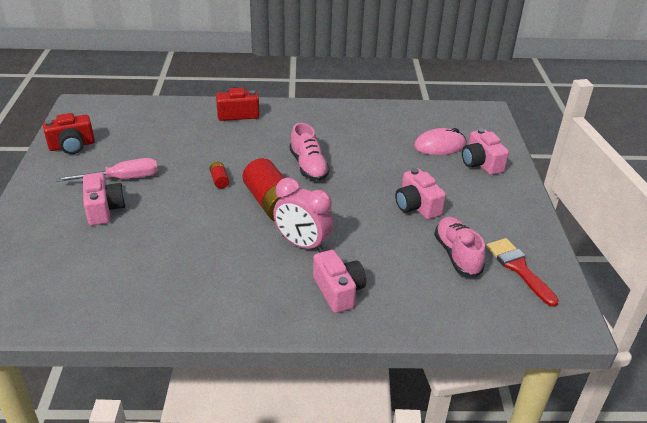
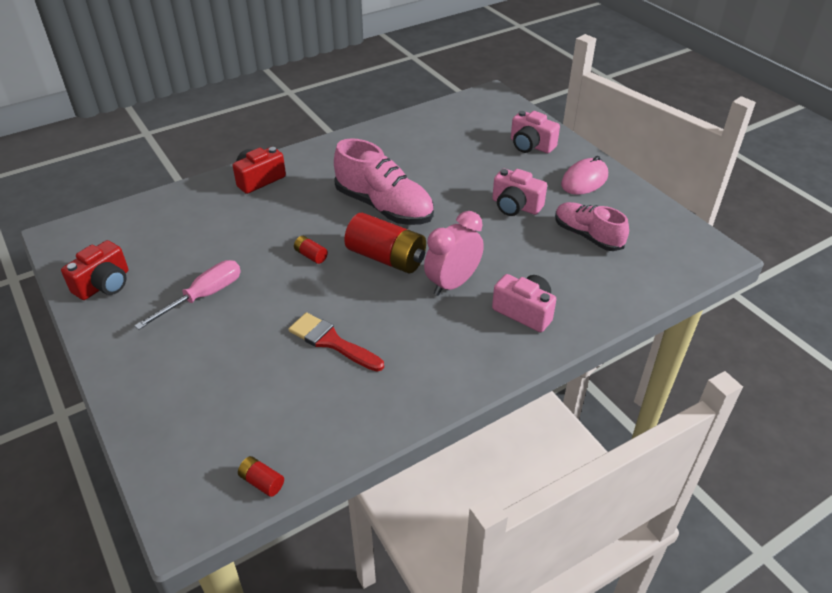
camera: 30 degrees left, 5 degrees up
pink camera [83,173,125,226] -> none
pink clock [273,178,333,253] -> pink clock turned 135 degrees clockwise [424,211,484,296]
pink shoe [290,123,330,181] -> pink shoe [334,138,434,225], size x1.54
pink mouse [414,128,466,155] -> pink mouse moved to [561,156,608,195]
red brush [486,238,559,307] -> red brush moved to [288,312,384,371]
none -> red battery [238,456,284,497]

